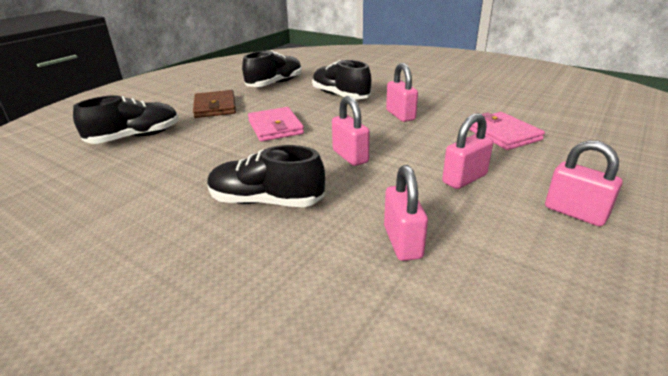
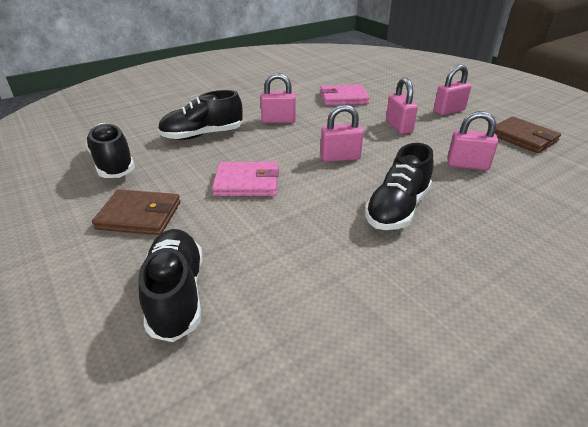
camera: 70 degrees left, 5 degrees up
none -> brown wallet [494,116,561,153]

